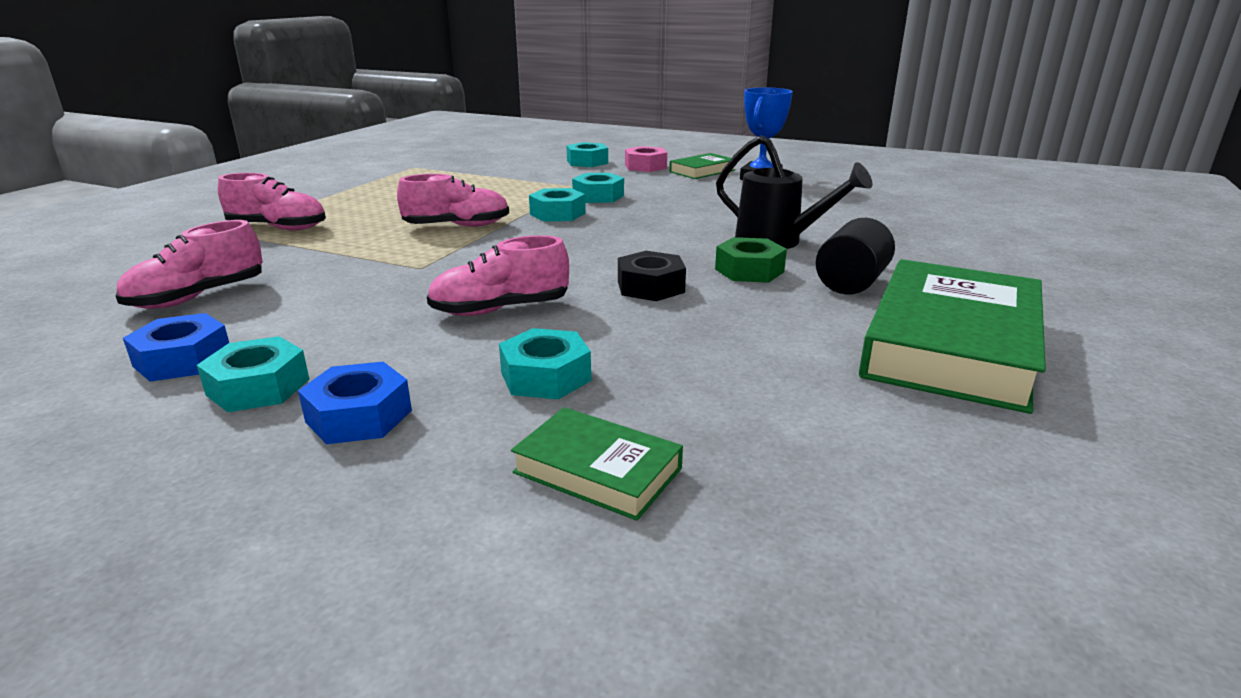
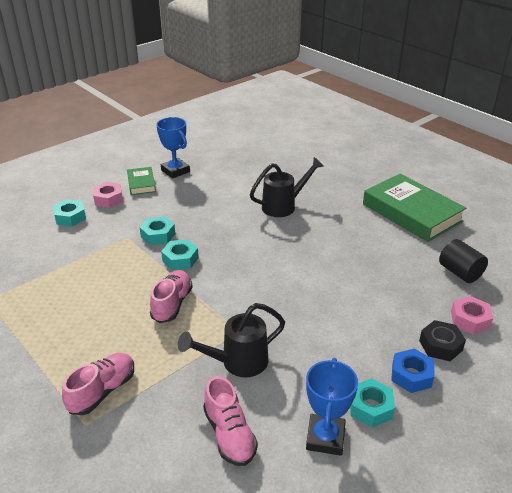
camera: 65 degrees left, 10 degrees up
blue nut [123,313,229,382] -> blue trophy [306,358,358,456]
pink shoe [427,235,569,316] -> none
turquoise nut [499,328,591,399] -> none
green book [511,407,683,521] -> pink nut [451,296,493,334]
black nut [618,251,686,301] -> black nut moved to [419,320,466,361]
green nut [715,237,787,283] -> none
black cylinder [816,218,895,294] -> black cylinder moved to [439,239,488,283]
none -> black watering can [178,303,285,377]

